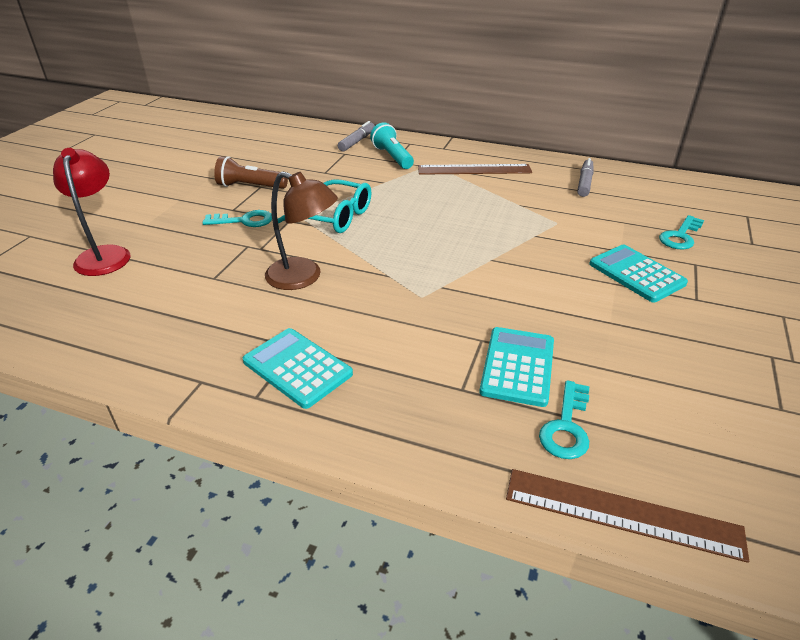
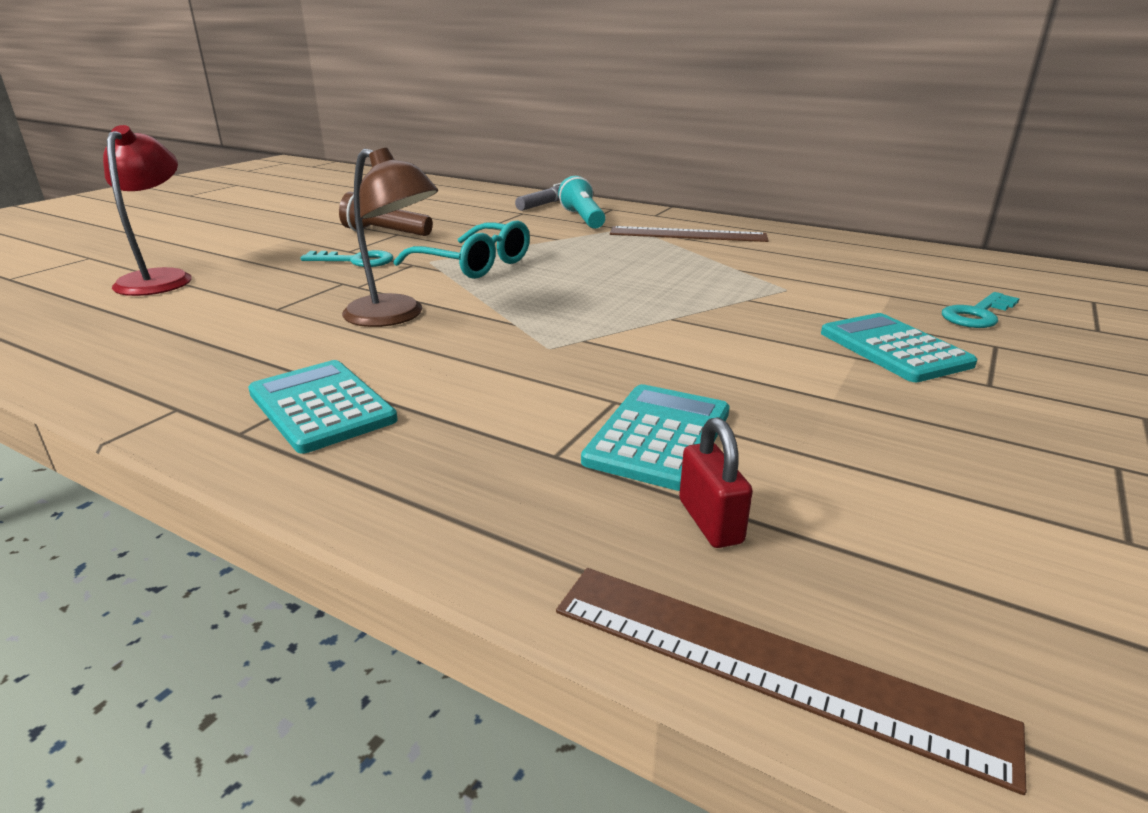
camera: 10 degrees right, 10 degrees down
turquoise key [539,380,589,459] -> red padlock [679,417,753,548]
grey marker [577,158,594,197] -> none

